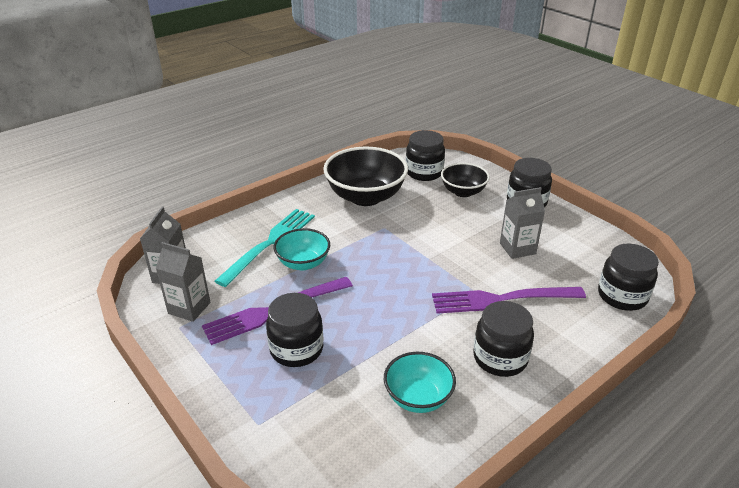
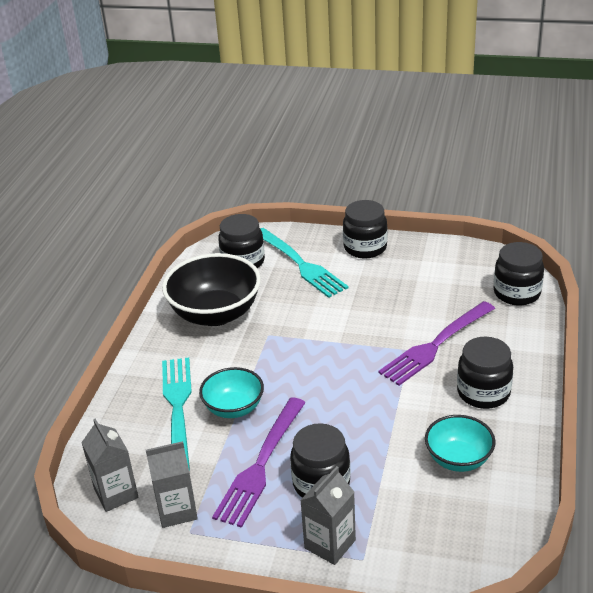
camera: 35 degrees left, 0 degrees up
black bowl [441,163,490,197] -> turquoise fork [260,228,348,298]
grey carton [500,187,545,259] -> grey carton moved to [300,466,356,565]

